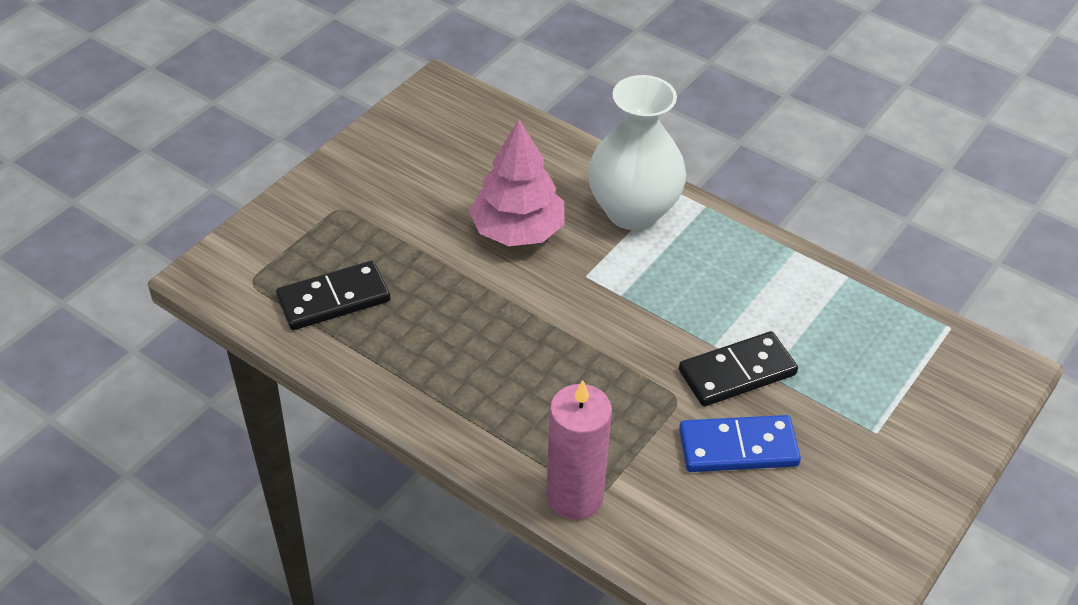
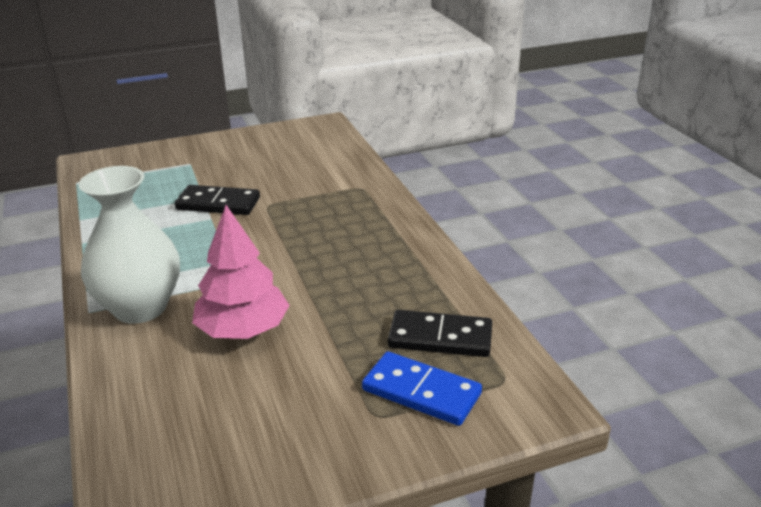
camera: 145 degrees left, 15 degrees down
pink candle [546,380,612,520] -> none
blue domino [679,415,801,472] -> blue domino moved to [362,352,482,426]

